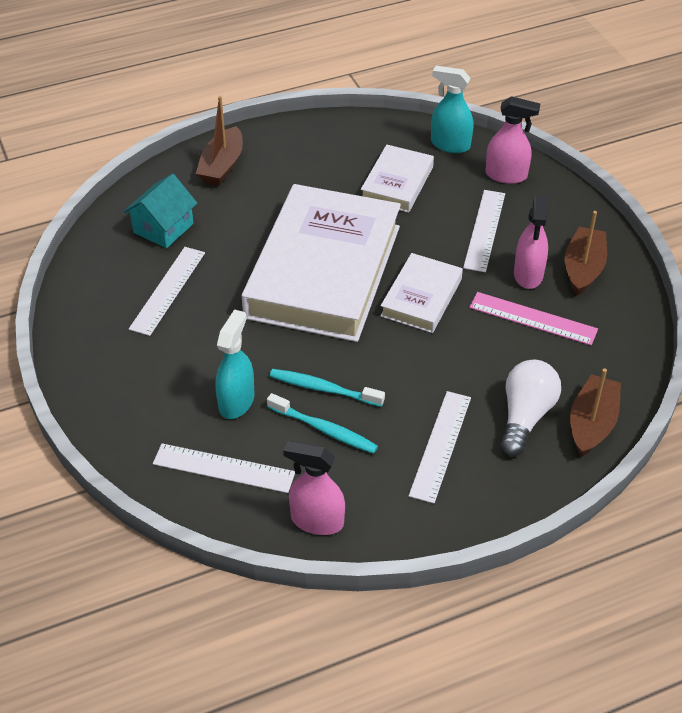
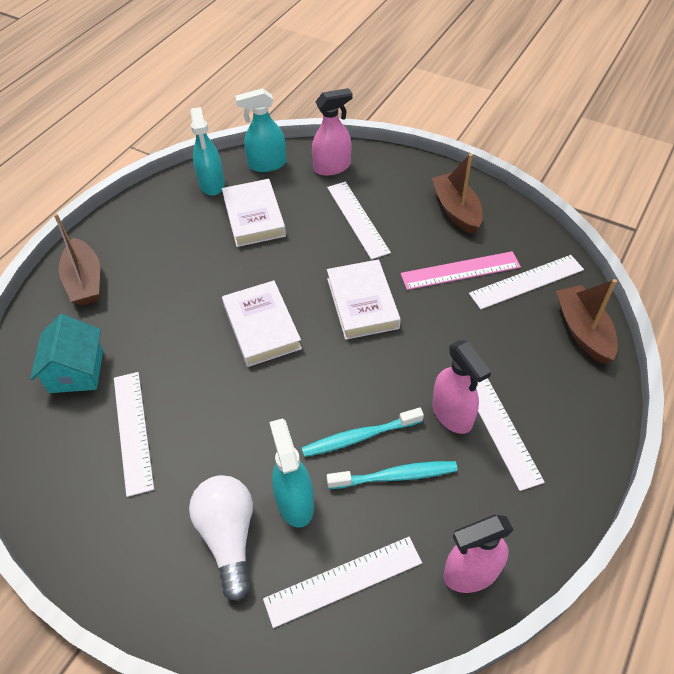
camera: 35 degrees left, 5 degrees up
white book [242,184,401,342] -> white book [222,280,302,367], size x0.48
white light bulb [500,360,561,456] -> white light bulb moved to [189,475,253,601]
pink spray bottle [514,195,548,289] -> pink spray bottle moved to [432,340,491,434]
none -> turquoise spray bottle [190,107,225,196]
none -> white ruler [469,255,584,310]

